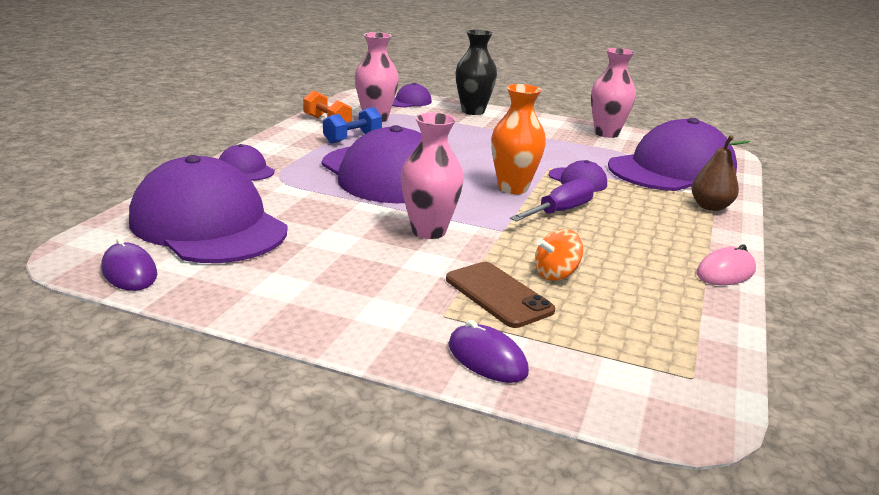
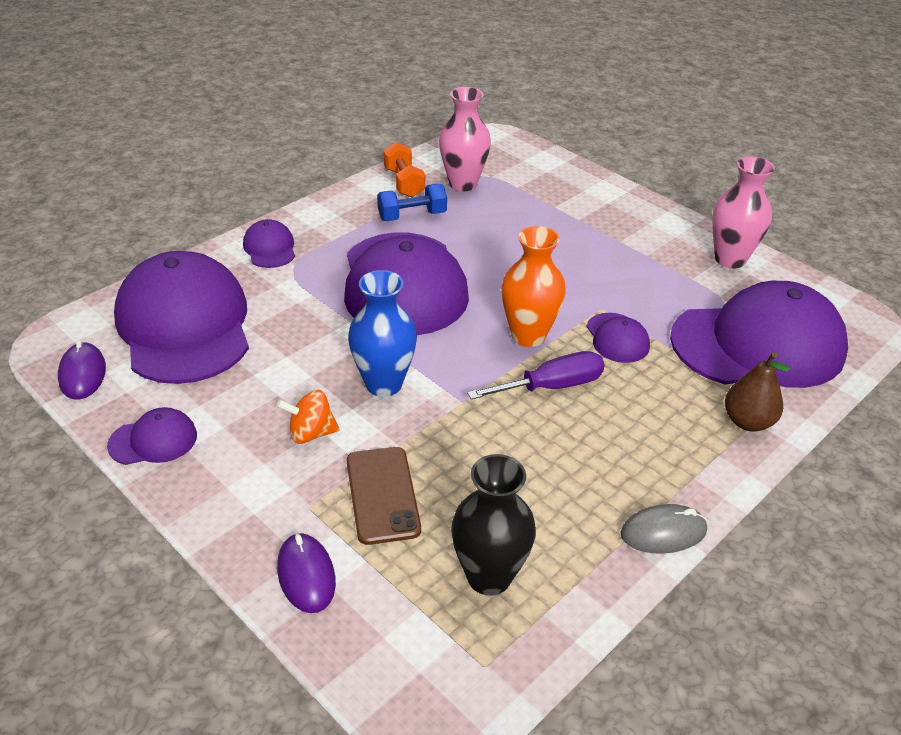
camera: 25 degrees right, 15 degrees up
purple cap [392,83,432,107] -> purple cap moved to [107,407,197,465]
pink vase [401,113,464,239] -> blue vase [348,270,417,397]
black vase [455,30,497,115] -> black vase moved to [451,454,536,596]
orange spinning top [535,229,583,281] -> orange spinning top moved to [277,390,340,444]
pink mouse [696,244,756,285] -> grey mouse [621,504,707,554]

